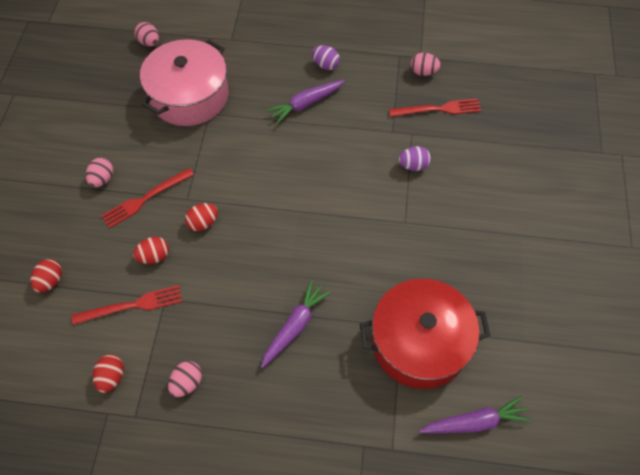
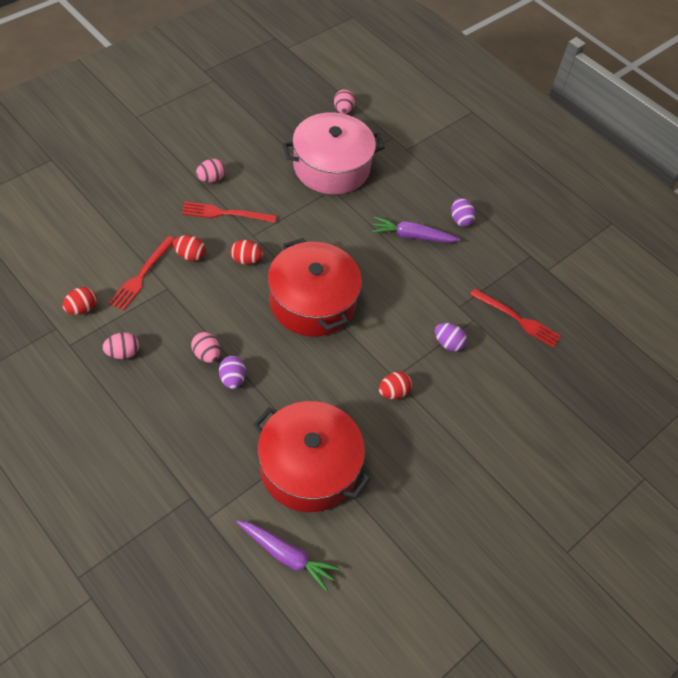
camera: 35 degrees right, 5 degrees down
red egg [30,259,62,293] -> red egg moved to [379,371,412,399]
red fork [72,285,182,325] -> red fork turned 90 degrees clockwise [108,236,175,311]
purple carrot [261,280,331,368] -> purple egg [219,356,246,389]
pink egg [411,53,441,76] -> pink egg moved to [191,332,220,363]
none -> red pot [268,238,362,337]

